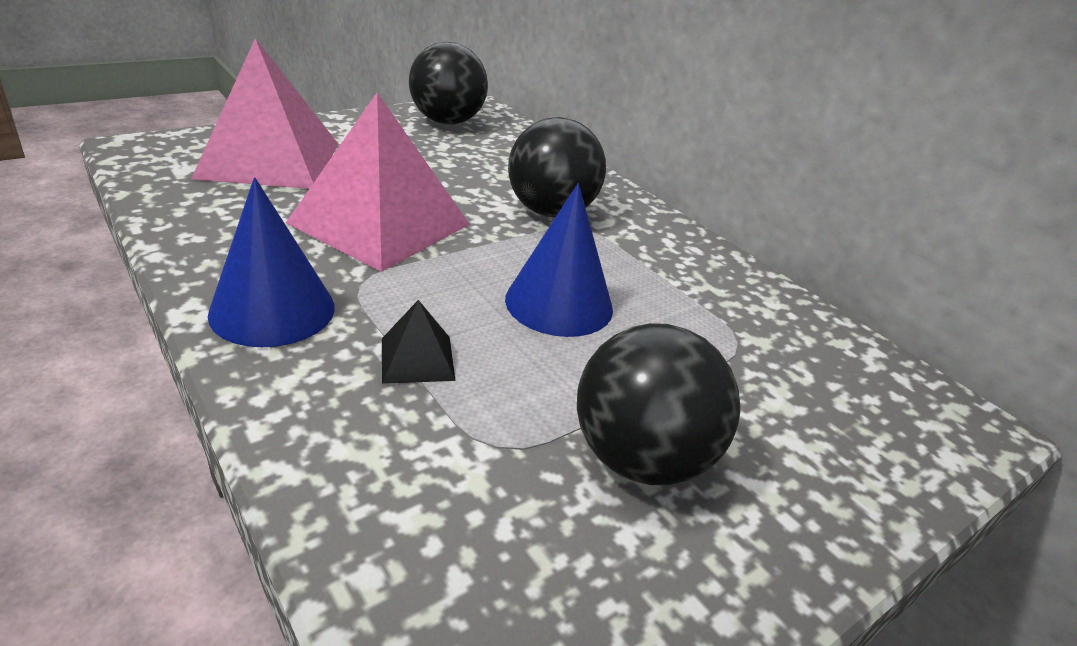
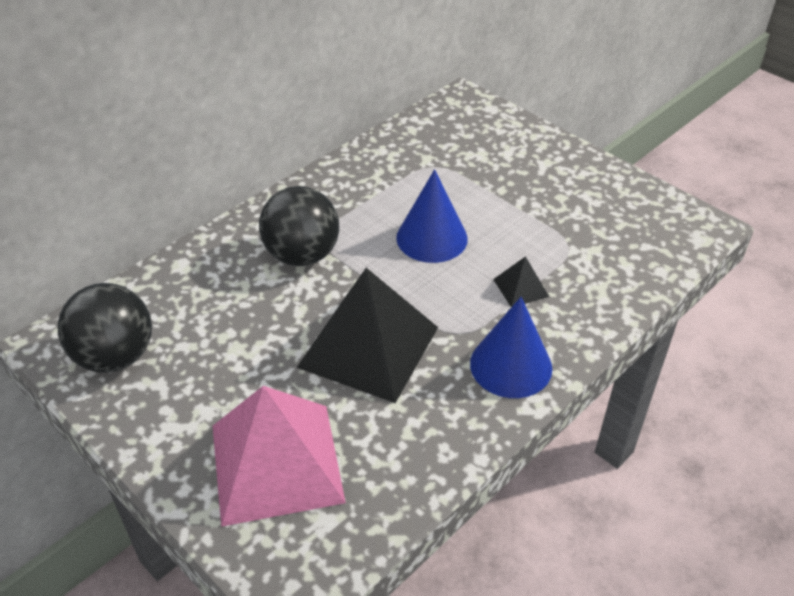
camera: 95 degrees left, 10 degrees up
pink pyramid [286,92,470,272] -> black pyramid [297,268,438,403]
black ball [577,323,740,485] -> none

